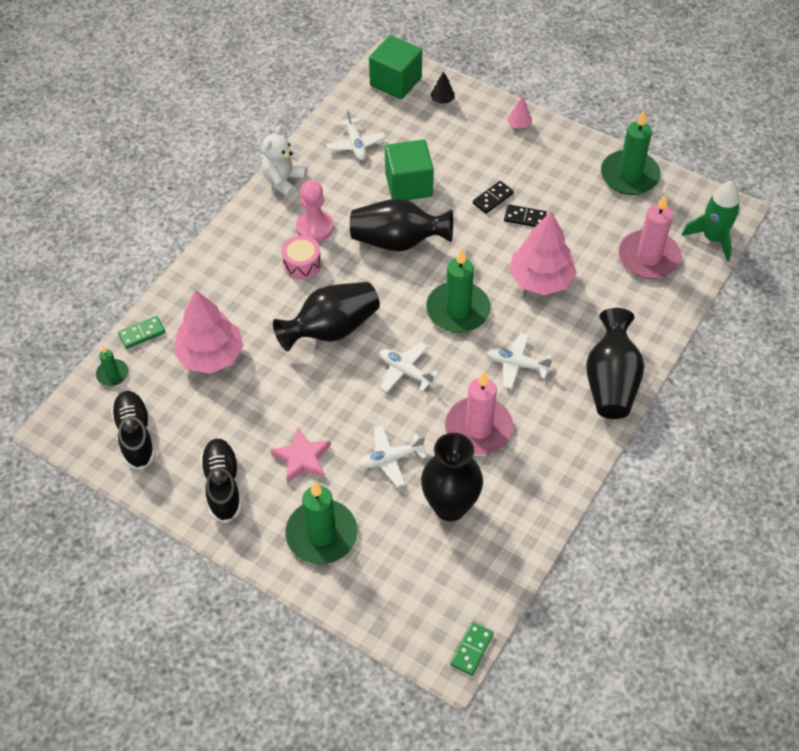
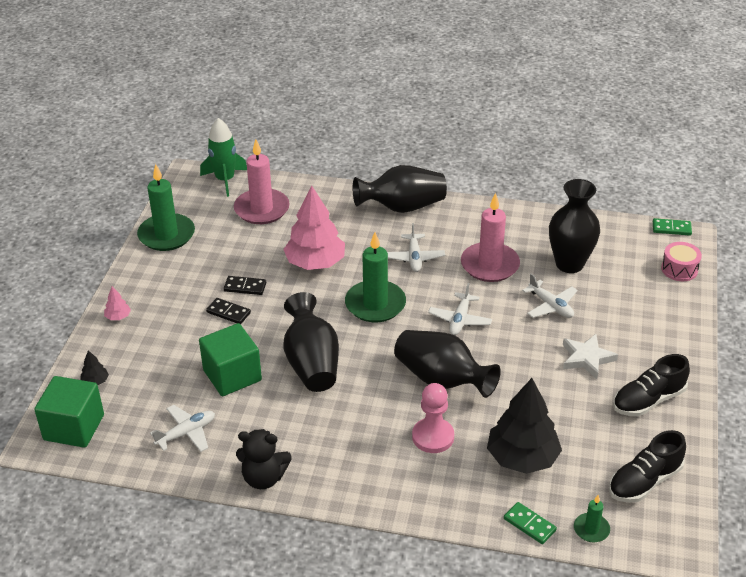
camera: 110 degrees left, 15 degrees down
pink tree [174,290,244,374] -> black tree [487,378,562,474]
white teddy bear [262,125,307,197] -> black teddy bear [236,429,292,489]
pink star [270,427,331,483] -> white star [563,334,618,379]
pink drum [282,236,321,279] -> pink drum moved to [661,242,702,281]
green candle [285,482,357,564] -> none
pink pawn [296,180,334,242] -> pink pawn moved to [412,383,454,453]
black domino [504,204,547,227] -> black domino turned 75 degrees counterclockwise [224,276,266,295]

